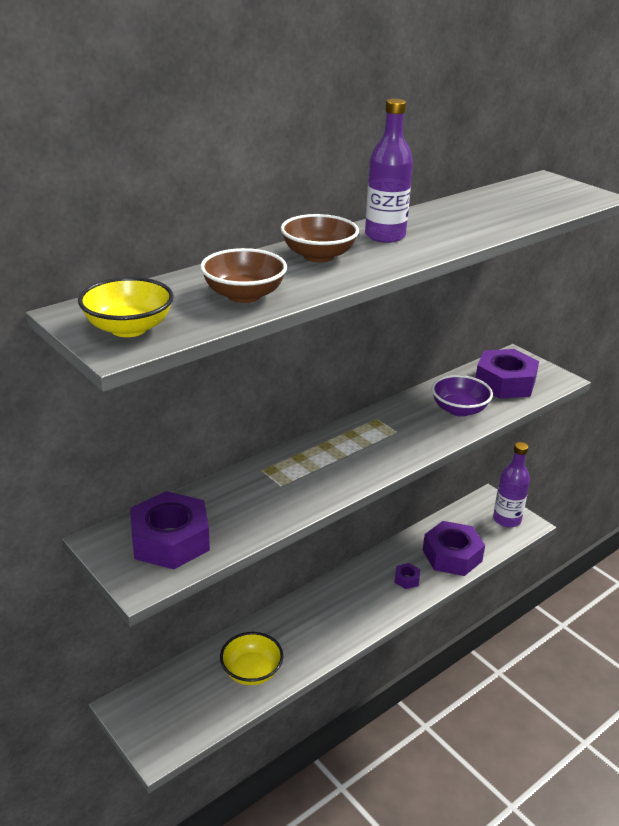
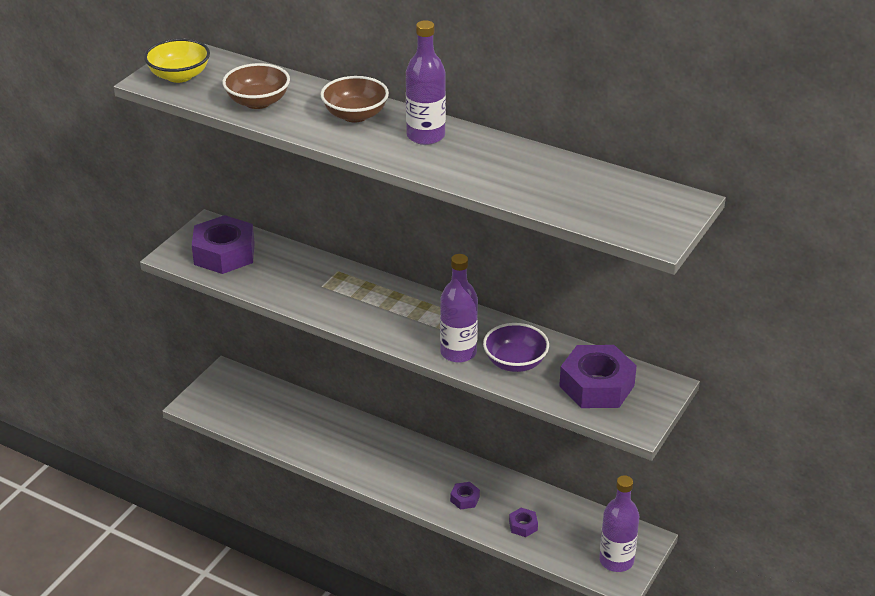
camera: 70 degrees right, 5 degrees up
yellow bowl [220,632,283,685] -> none
purple nut [423,521,485,576] -> purple nut [509,508,538,537], size x0.45
none -> purple bottle [440,254,478,363]

